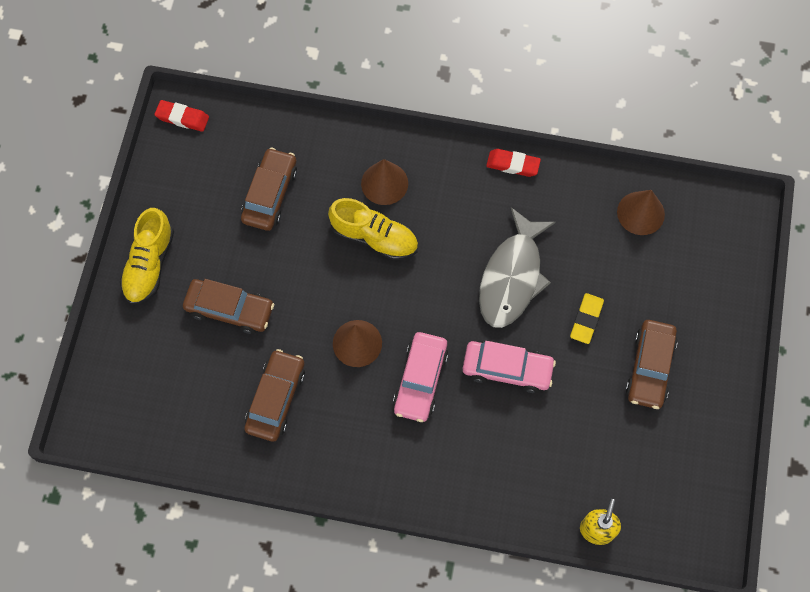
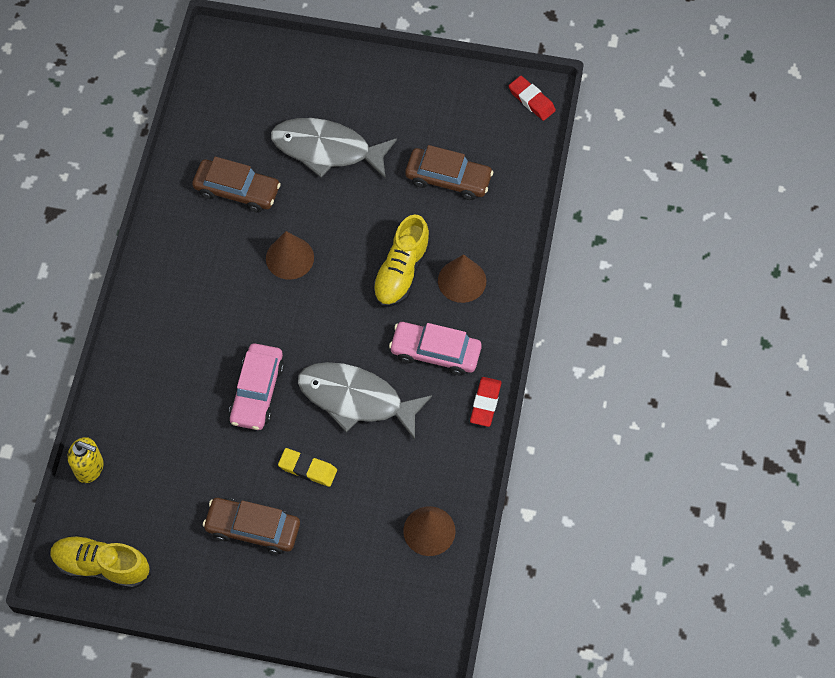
camera: 90 degrees right, 5 degrees down
yellow shoe [120,208,174,305] -> yellow shoe moved to [50,535,151,589]
red eraser [155,100,209,132] -> red eraser turned 60 degrees counterclockwise [509,76,556,121]
brown car [183,279,274,334] -> grey fish [271,118,397,179]
pink car [393,332,448,422] -> pink car moved to [389,322,482,376]

